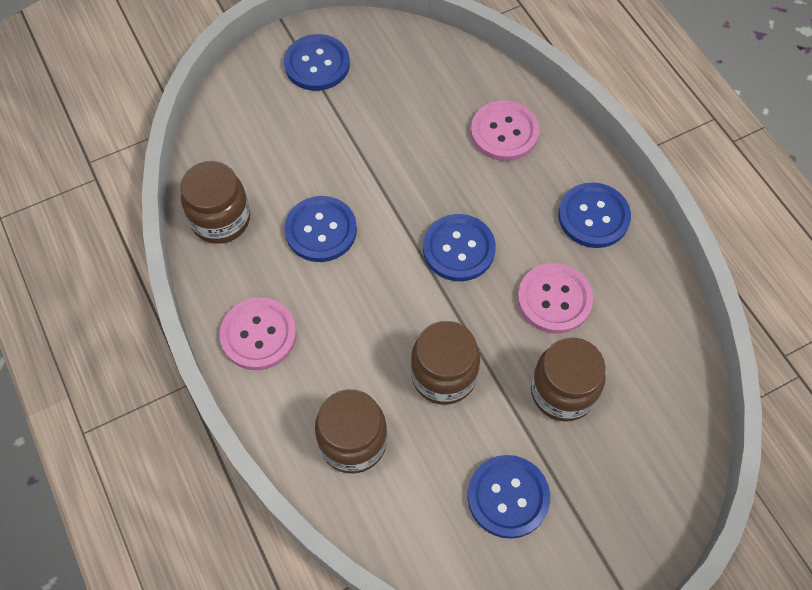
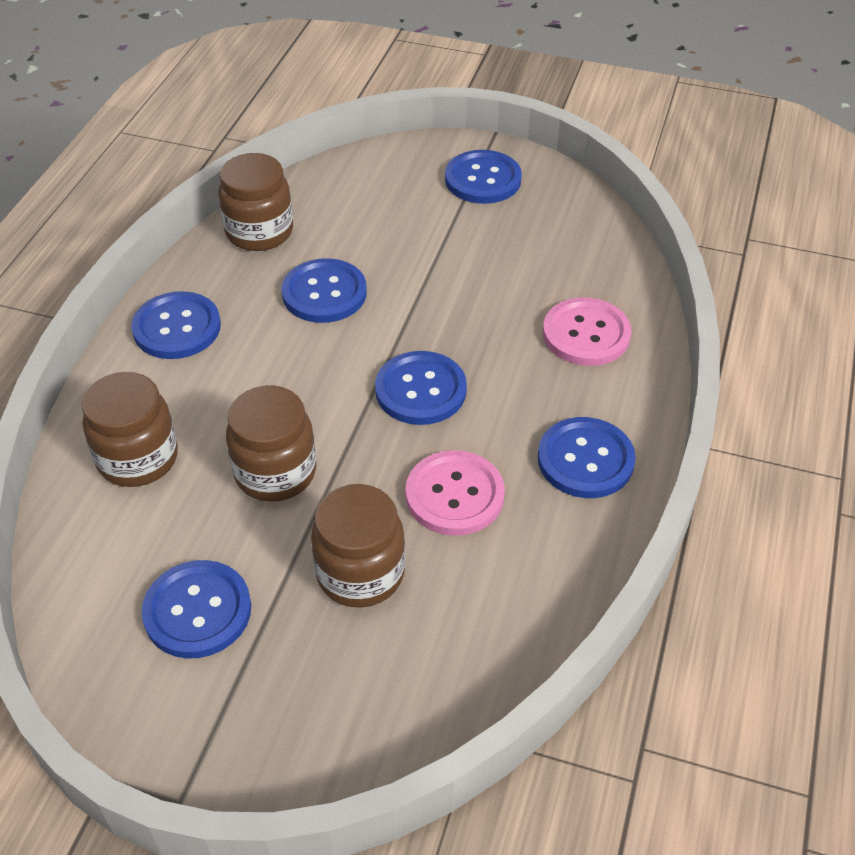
camera: 45 degrees right, 15 degrees down
pink button [219,297,297,370] -> blue button [131,291,221,359]

